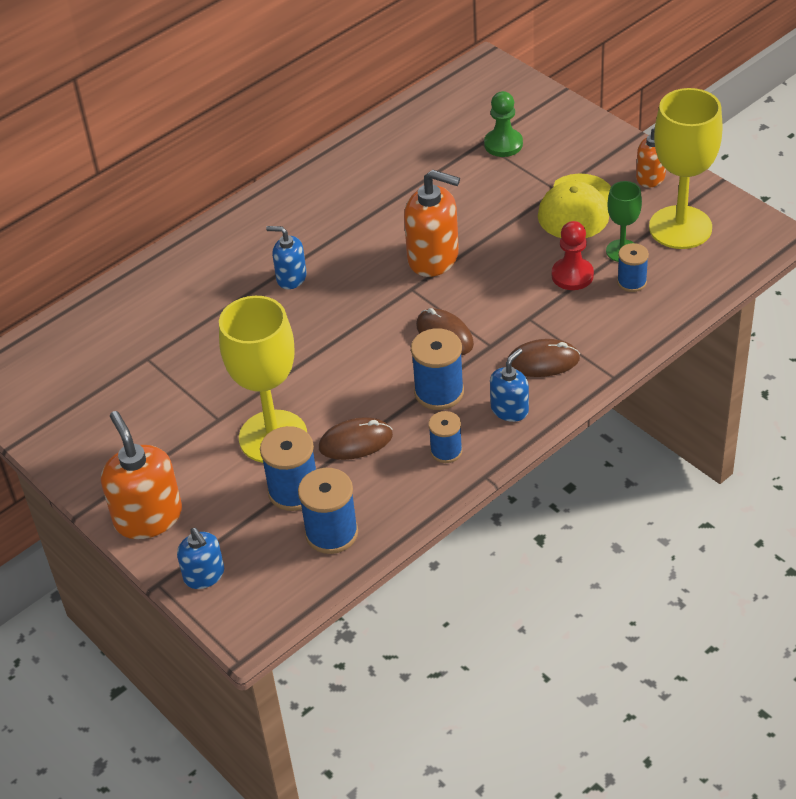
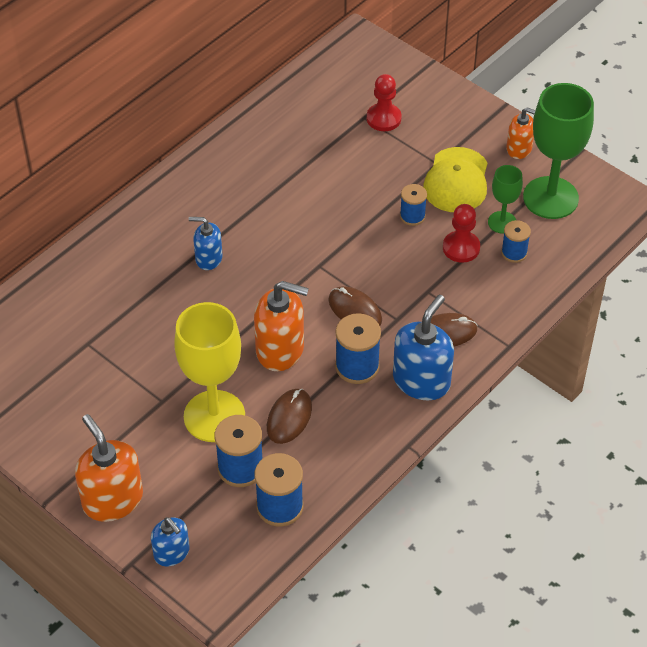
camera: 10 degrees left, 5 degrees up
brown mouse [319,417,393,460] -> brown mouse turned 45 degrees counterclockwise [267,388,312,444]
orange soap dispenser [404,170,460,277] -> orange soap dispenser moved to [254,281,309,371]
blue spool [428,411,462,463] -> blue spool moved to [400,184,427,226]
green pawn [484,91,523,157] -> red pawn [367,74,402,131]
blue soap dispenser [490,348,529,422] -> blue soap dispenser [393,295,454,400], size x1.69
yellow goblet [649,88,723,249] -> green goblet [523,83,594,219]

